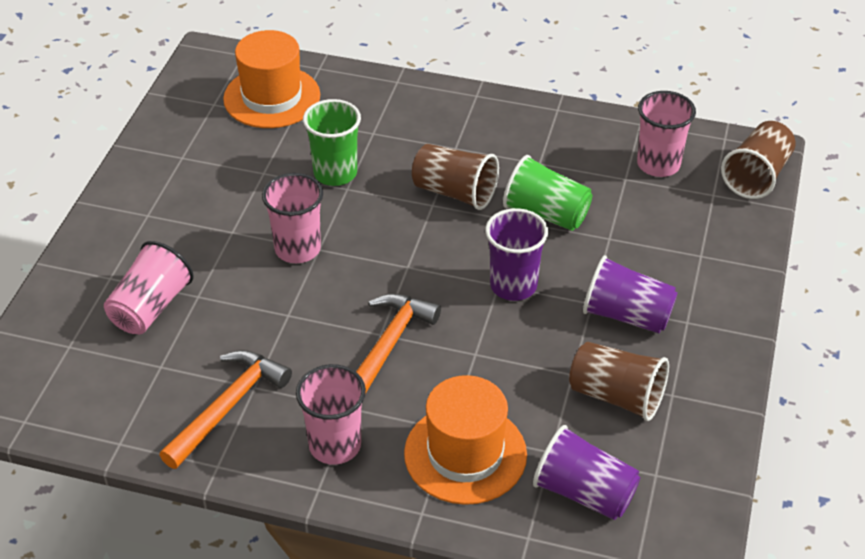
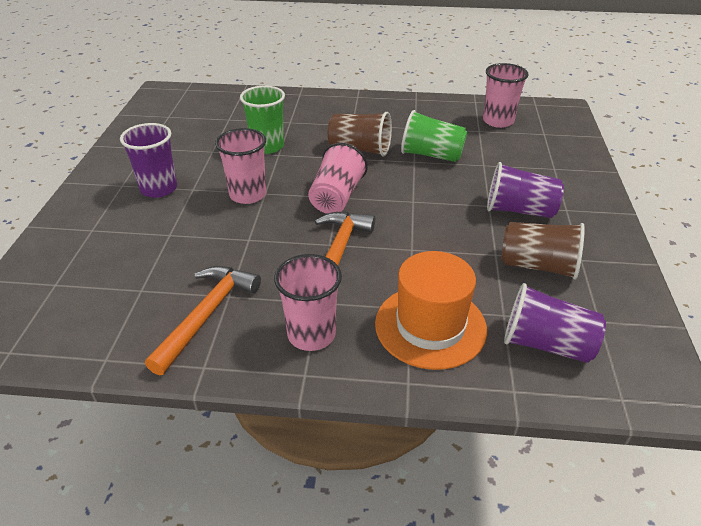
camera: 10 degrees left, 5 degrees down
pink cup [104,241,194,334] -> pink cup moved to [308,143,368,214]
orange hat [223,30,320,128] -> none
purple cup [485,208,548,301] -> purple cup moved to [120,123,177,198]
brown cup [721,121,796,199] -> none

